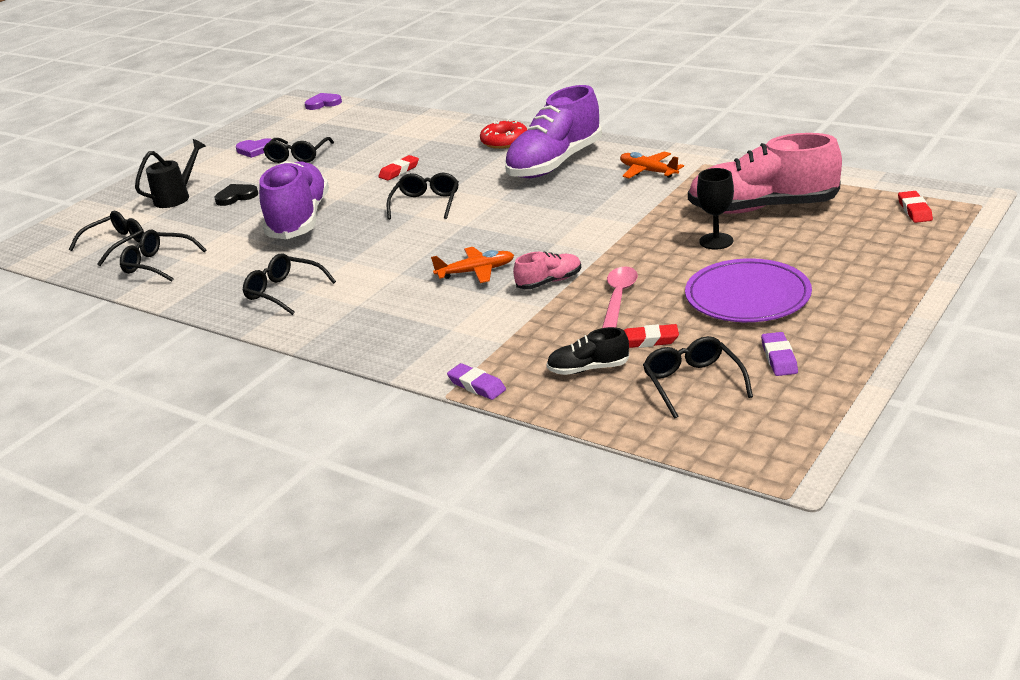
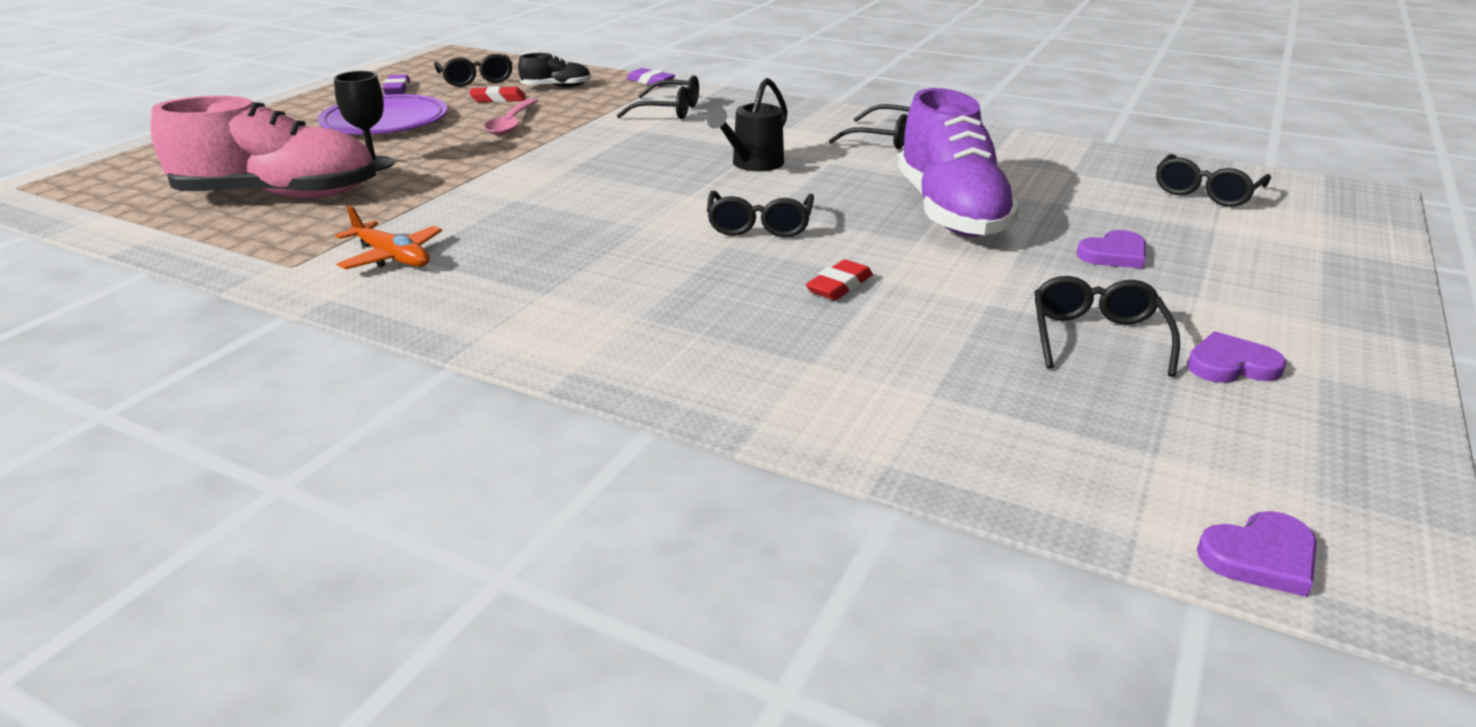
camera: 170 degrees right, 0 degrees up
black glasses [120,230,206,281] -> black glasses moved to [617,75,699,119]
black watering can [135,139,206,208] -> black watering can moved to [707,78,787,171]
black heart [215,184,258,206] -> purple heart [1077,230,1146,268]
orange plane [431,247,514,283] -> none
red donut [480,119,527,149] -> none
purple shoe [505,85,602,178] -> none
pink shoe [513,252,581,289] -> none
red eraser [898,191,933,223] -> none

